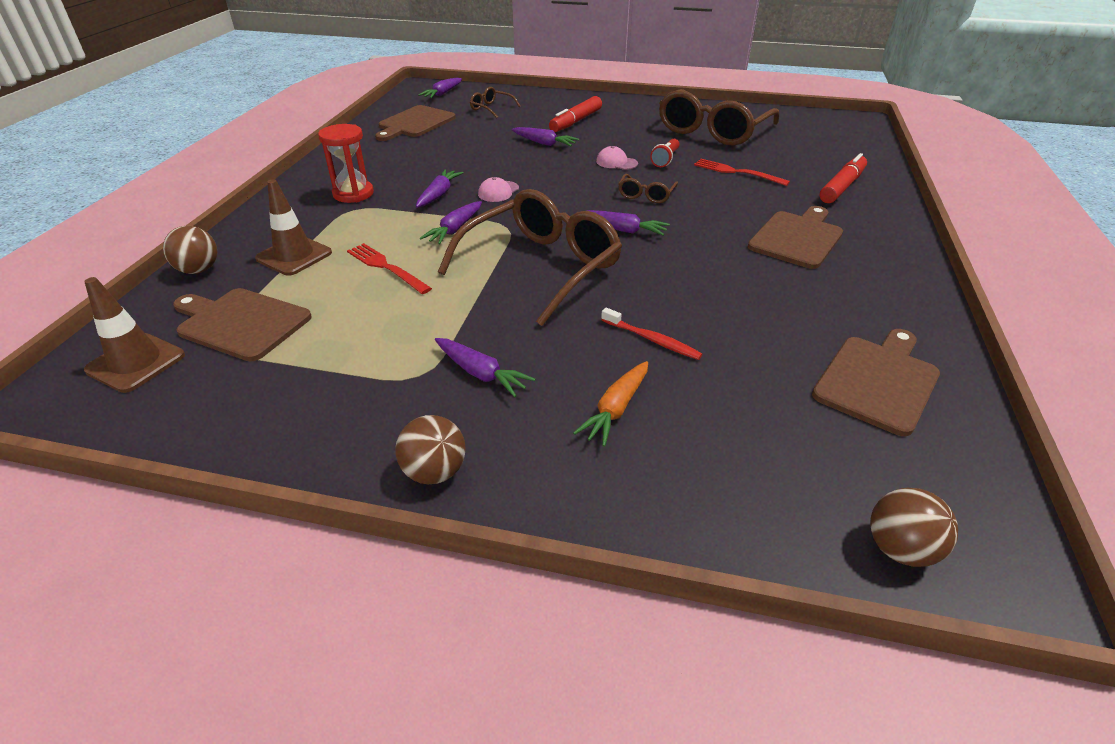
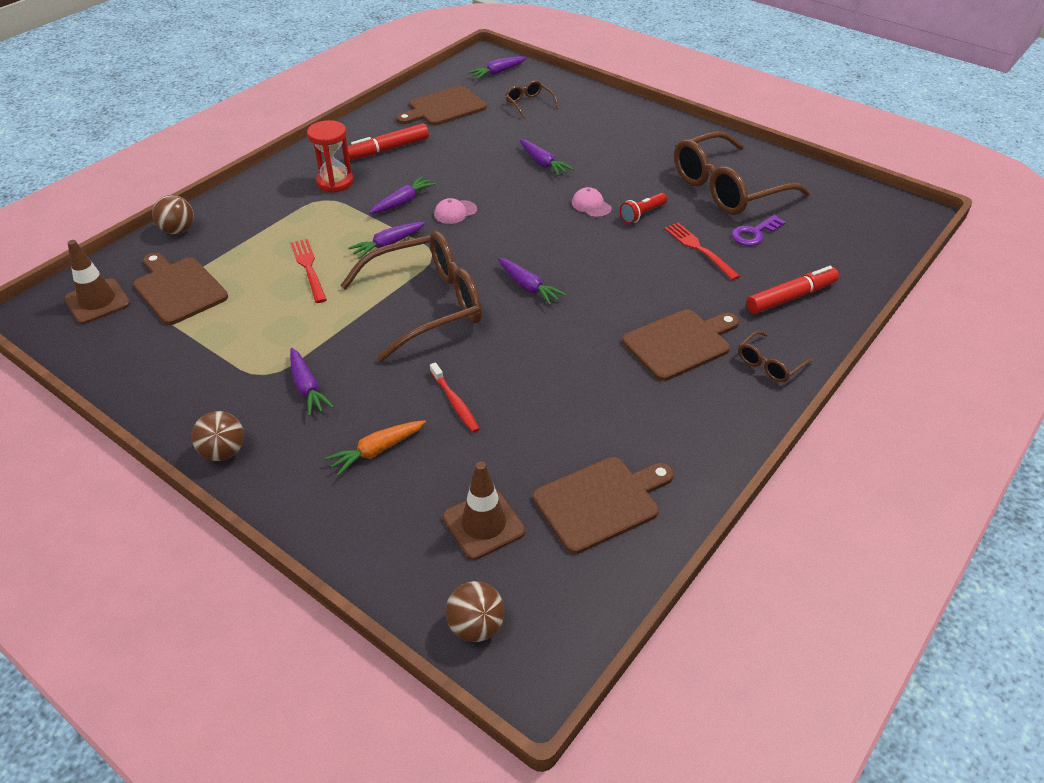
camera: 25 degrees right, 5 degrees up
brown traffic cone [255,179,332,276] -> brown traffic cone moved to [442,462,526,560]
red marker [549,96,602,132] -> red marker moved to [348,123,429,160]
brown glasses [618,174,678,203] -> brown glasses moved to [738,331,813,382]
none -> purple key [732,215,786,246]

